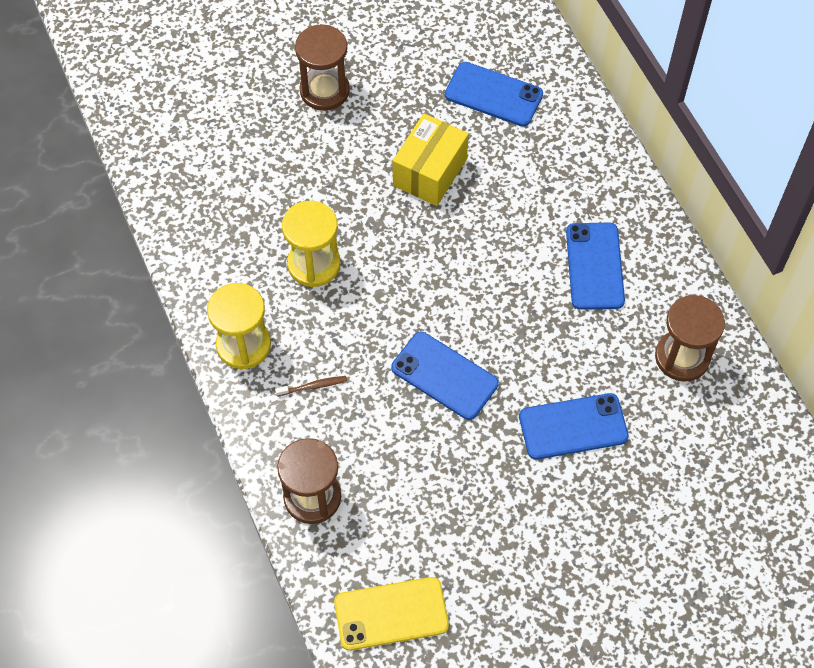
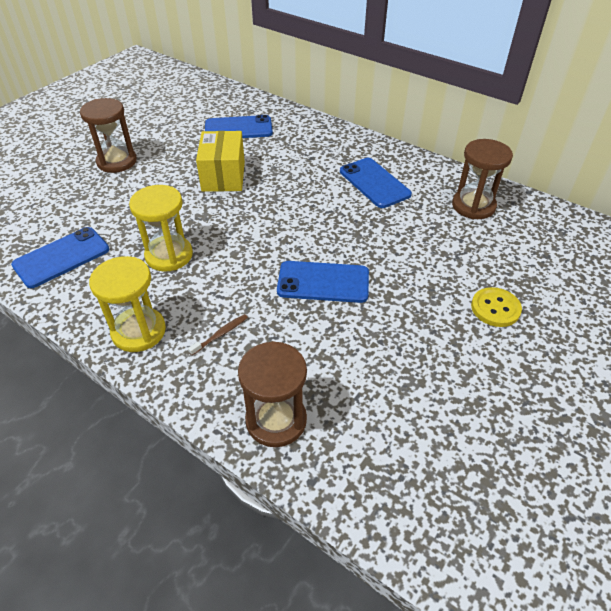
camera: 30 degrees left, 15 degrees down
yellow phone [334,577,449,650] -> none
blue phone [519,393,629,460] -> blue phone moved to [11,227,109,288]
none -> yellow button [471,287,522,327]

